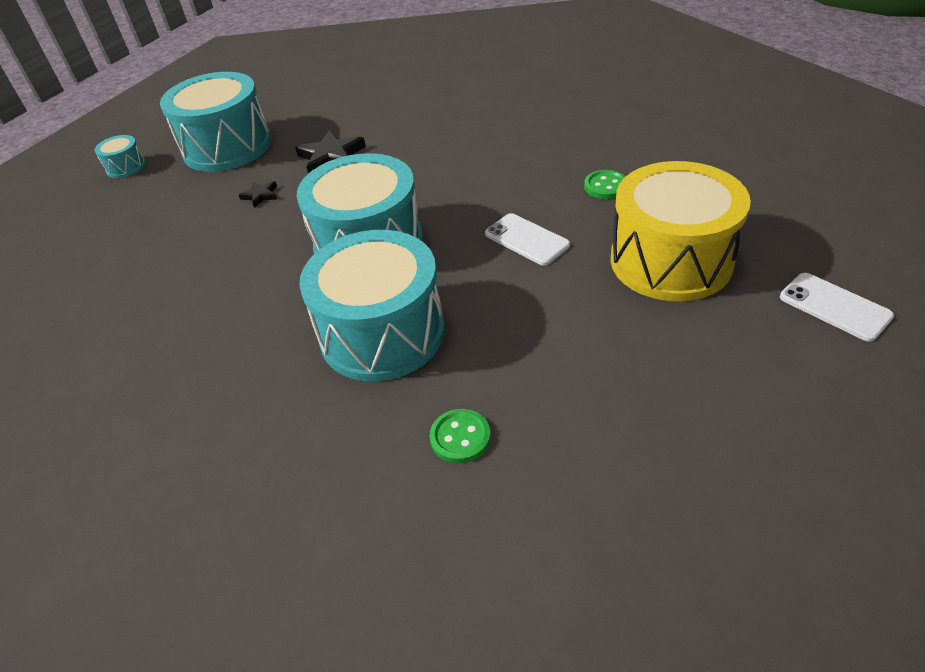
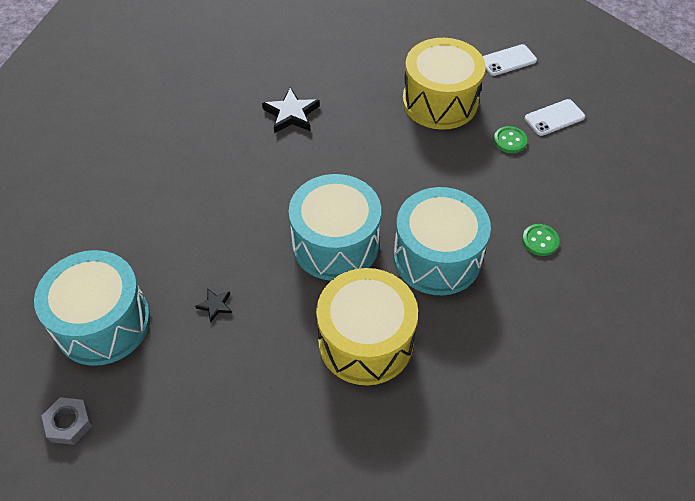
camera: 75 degrees left, 10 degrees up
turquoise drum [95,135,146,178] -> grey nut [42,397,93,445]
black star [295,130,366,174] -> black star moved to [262,88,320,133]
white phone [485,213,570,266] -> white phone moved to [525,99,585,136]
green button [584,170,626,199] -> green button moved to [494,126,527,153]
none -> yellow drum [316,268,418,385]

